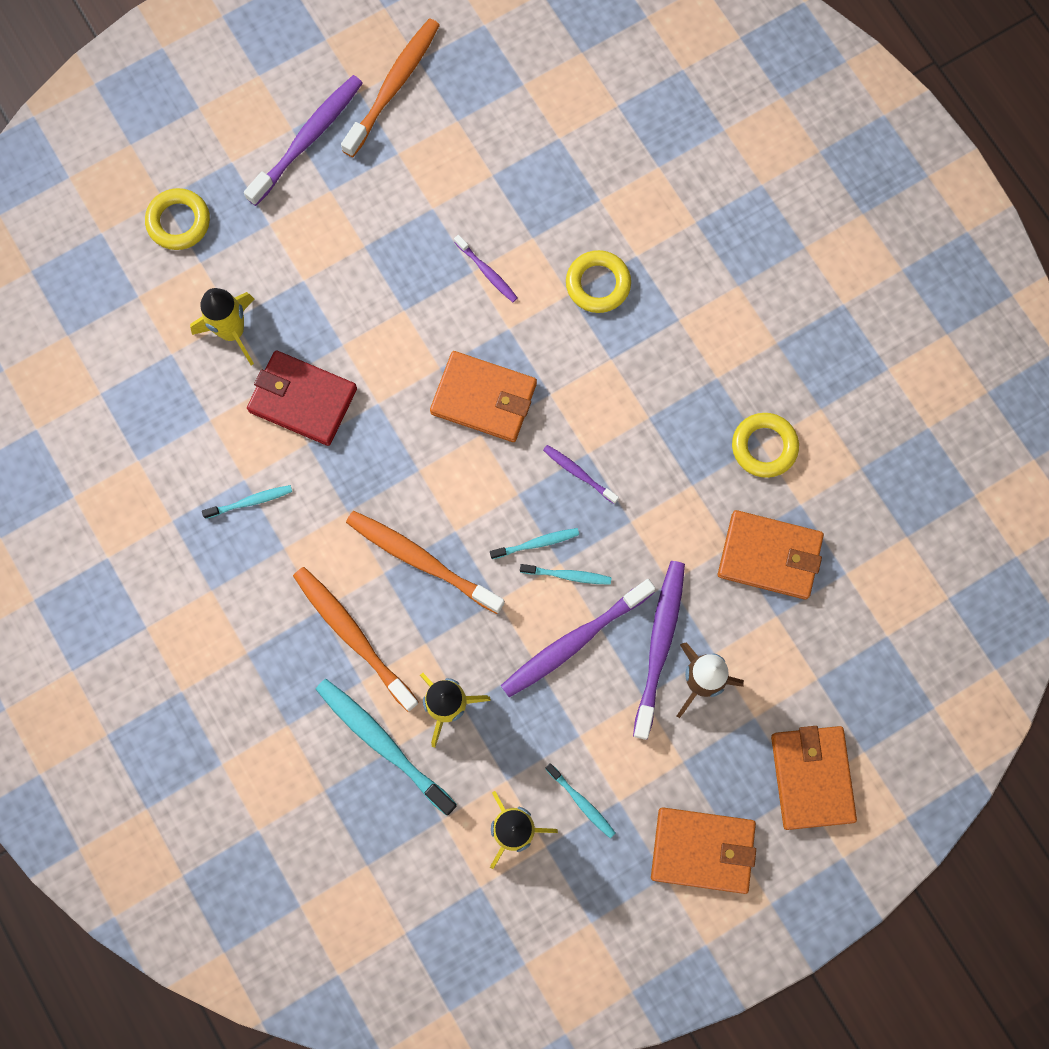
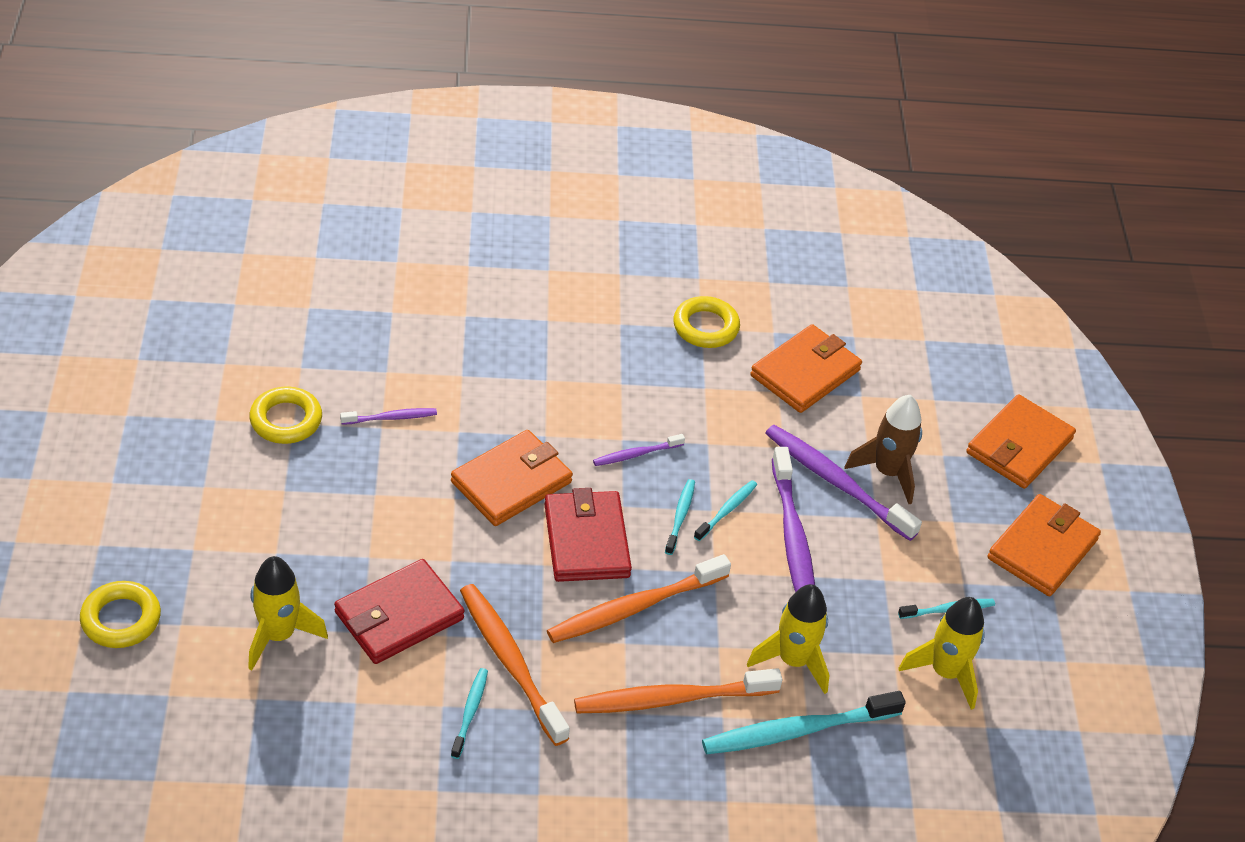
camera: 65 degrees left, 30 degrees down
purple toothbrush [244,75,363,206] -> none
orange toothbrush [341,18,440,157] -> orange toothbrush moved to [460,584,570,746]
yellow ring [566,250,631,313] -> yellow ring moved to [249,386,322,444]
orange wallet [771,726,857,830] -> orange wallet turned 75 degrees counterclockwise [966,394,1076,489]
none -> red wallet [544,488,632,582]

